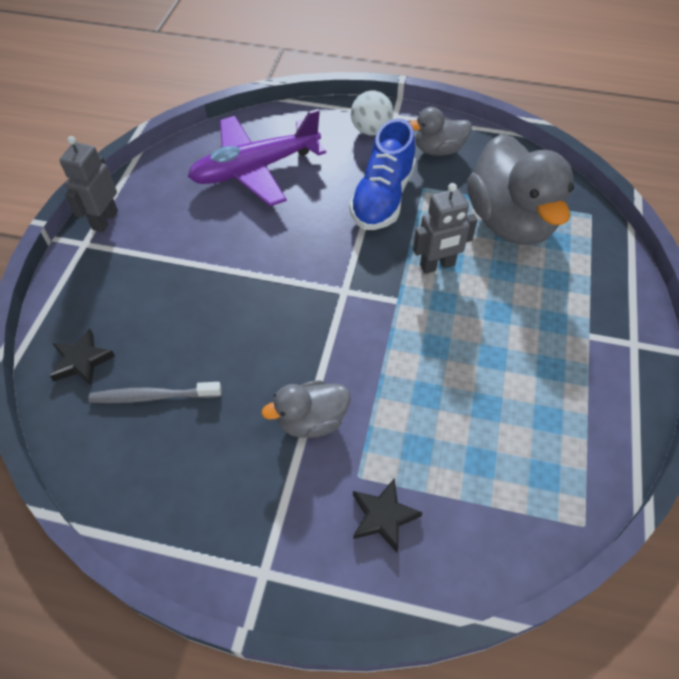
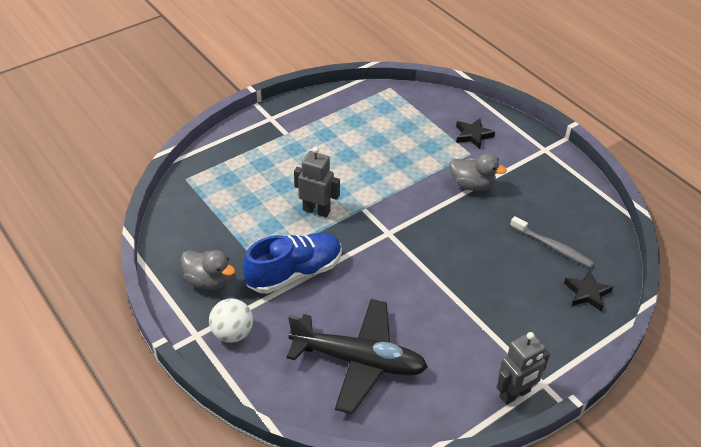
camera: 140 degrees left, 10 degrees down
purple plane [188,109,326,206] -> black plane [287,299,428,414]
grey duck [467,134,574,245] -> none

